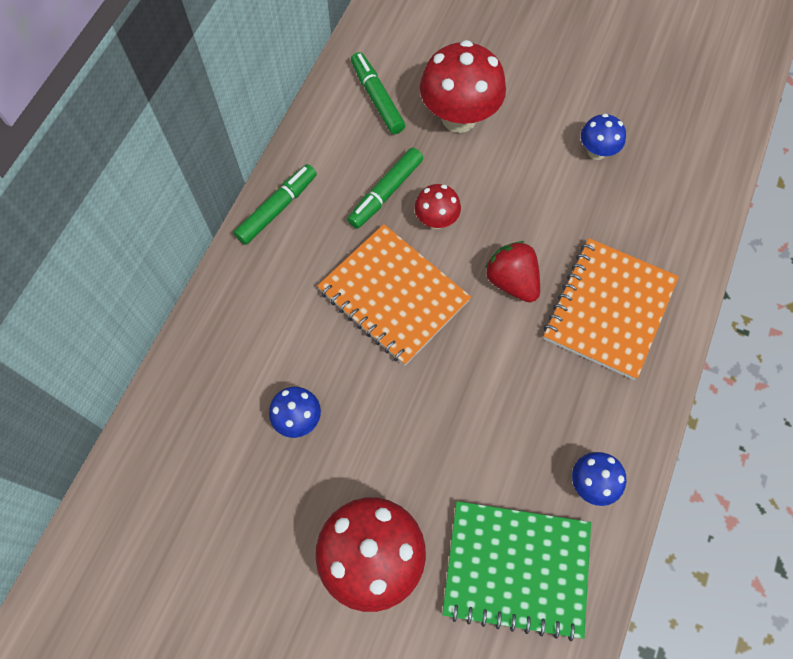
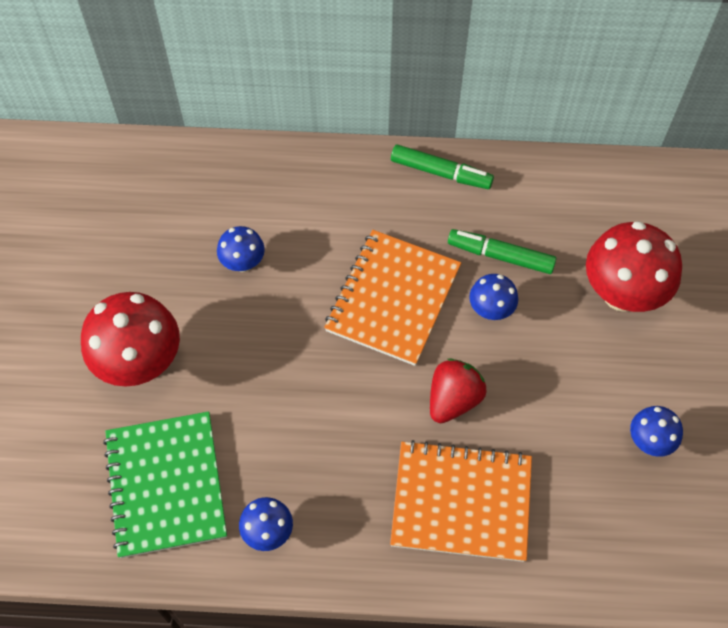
camera: 70 degrees right, 5 degrees down
green marker [351,52,405,134] -> none
red mushroom [415,184,461,229] -> blue mushroom [469,274,518,320]

